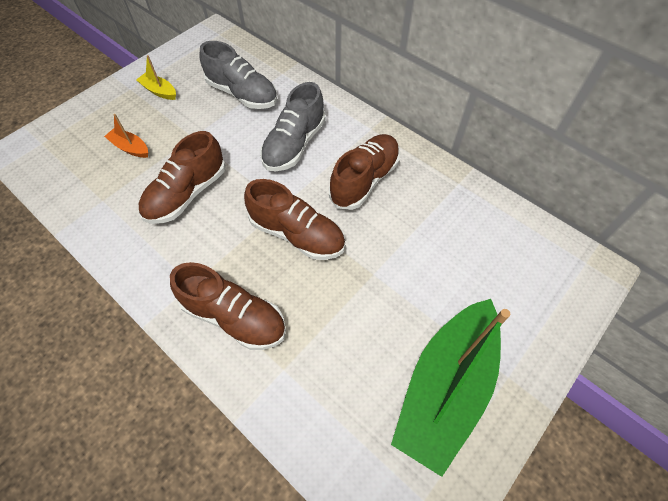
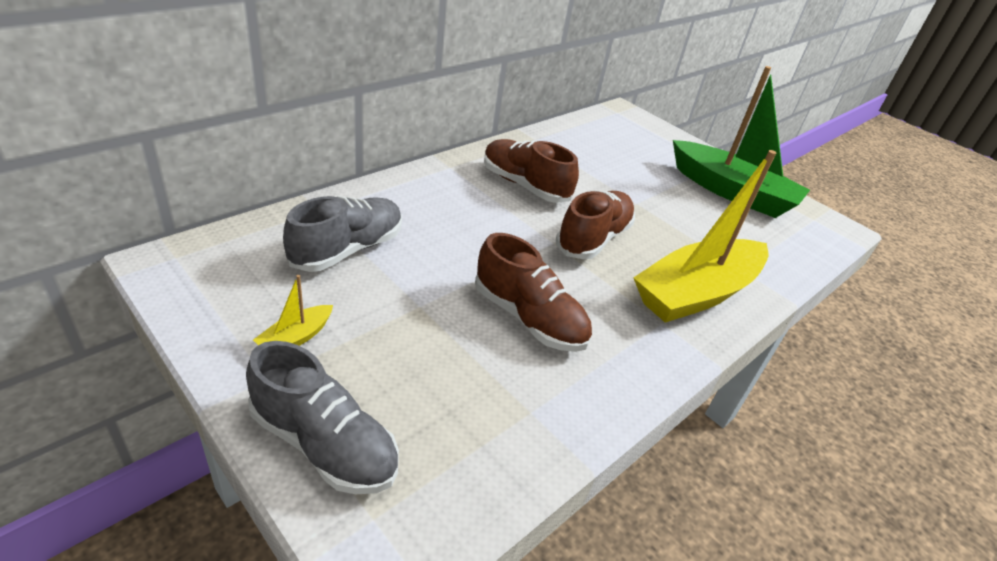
camera: 90 degrees left, 20 degrees down
orange boat [104,114,148,158] -> none
brown shoe [170,262,286,350] -> yellow boat [633,150,776,323]
grey shoe [260,82,326,171] -> grey shoe moved to [246,341,399,494]

